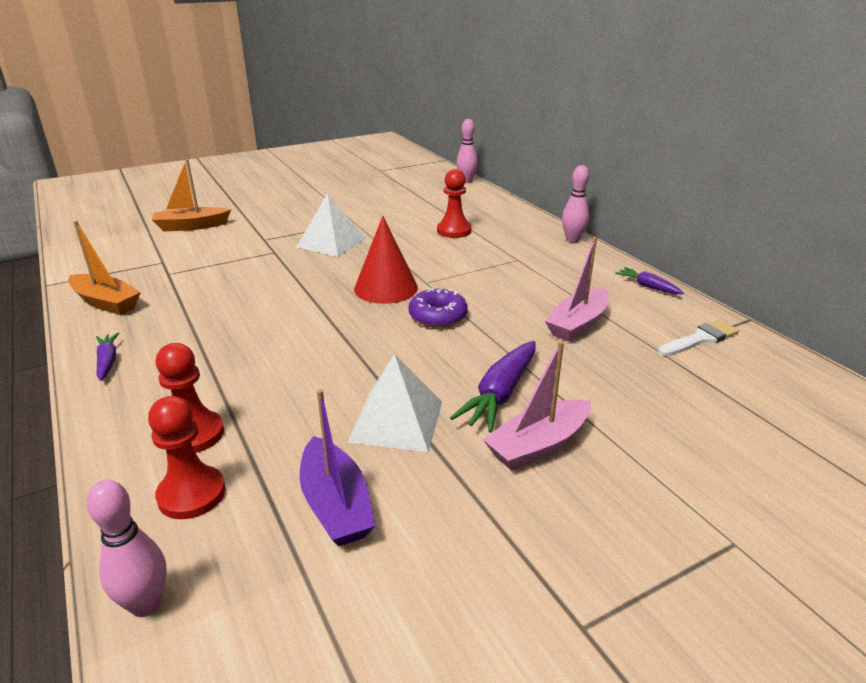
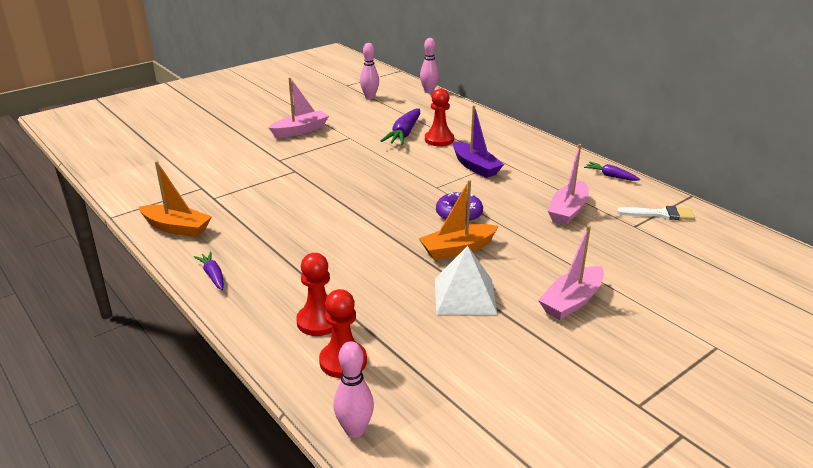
camera: 10 degrees left, 0 degrees up
orange boat [152,159,231,232] -> orange boat moved to [418,180,498,260]
white pyramid [296,193,366,257] -> none
purple boat [300,389,375,546] -> purple boat moved to [453,105,504,178]
red cone [354,216,418,304] -> none
purple carrot [450,341,535,433] -> purple carrot moved to [381,109,420,145]
pink bowling pin [562,165,589,243] -> pink bowling pin moved to [360,43,379,99]
white brush [658,320,739,356] -> white brush turned 45 degrees clockwise [617,206,695,220]
none -> pink boat [269,77,329,138]

